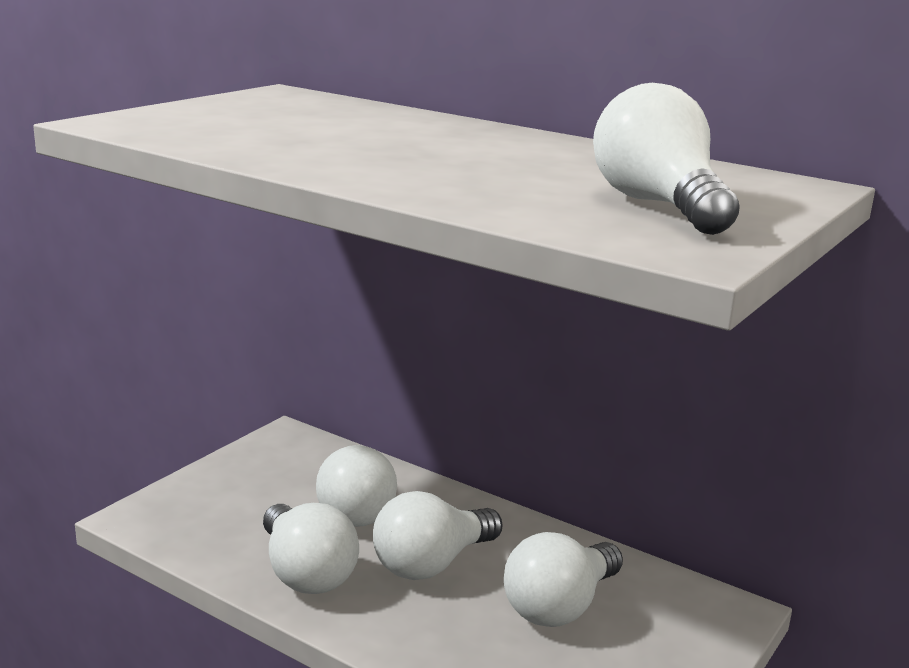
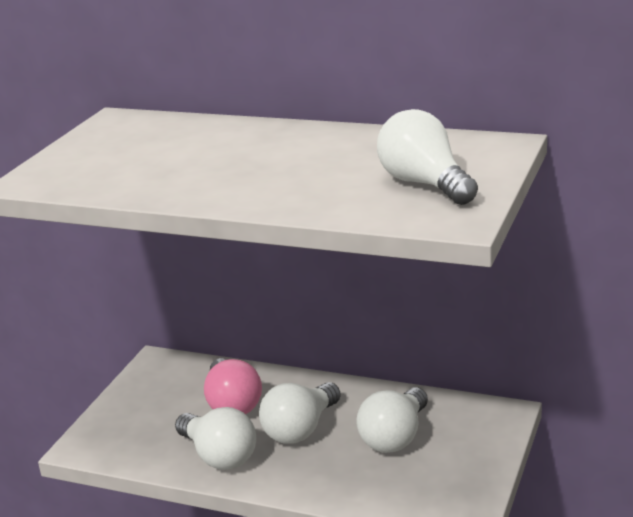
camera: 10 degrees left, 5 degrees up
white light bulb [316,445,397,527] -> pink light bulb [204,358,262,414]

